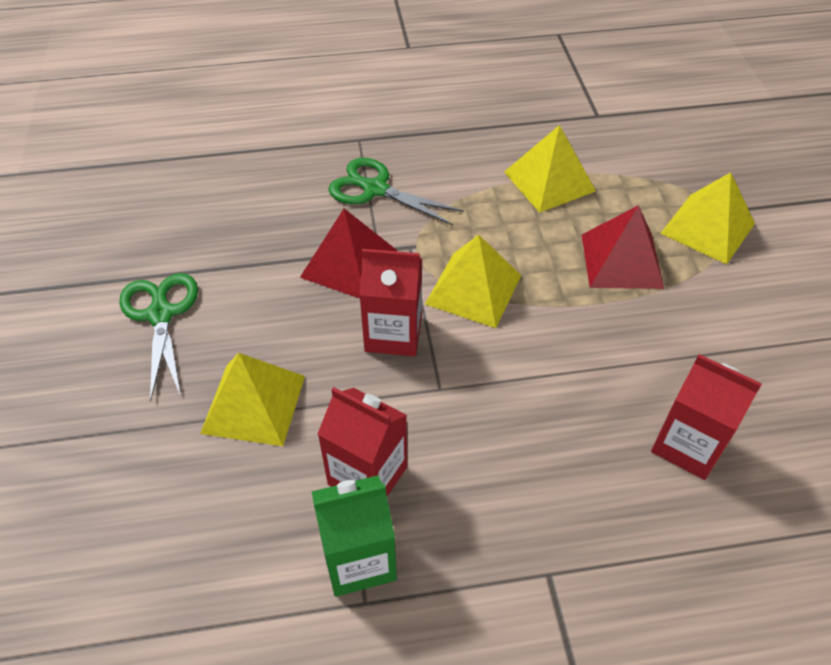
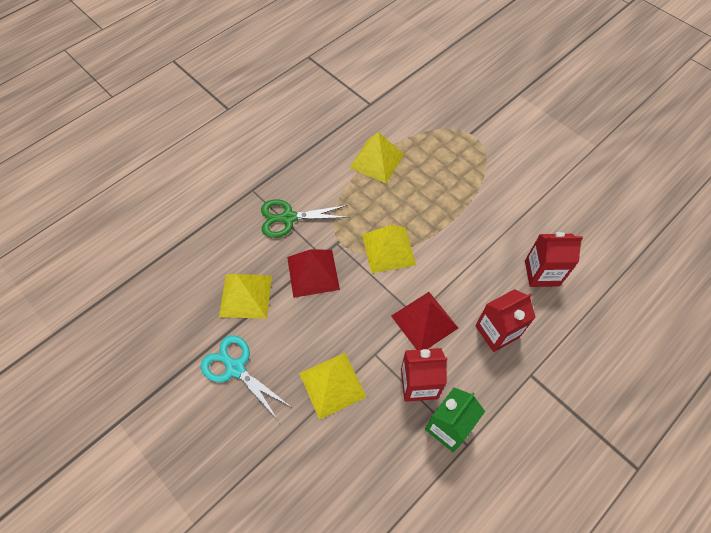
camera: 35 degrees left, 10 degrees up
green scissors [119,273,198,402] -> turquoise scissors [201,335,291,420]
red carton [359,249,422,357] -> red carton moved to [475,289,535,352]
red pyramid [582,205,664,289] -> red pyramid moved to [391,292,458,350]
yellow pyramid [660,172,755,264] -> yellow pyramid moved to [219,274,272,319]

